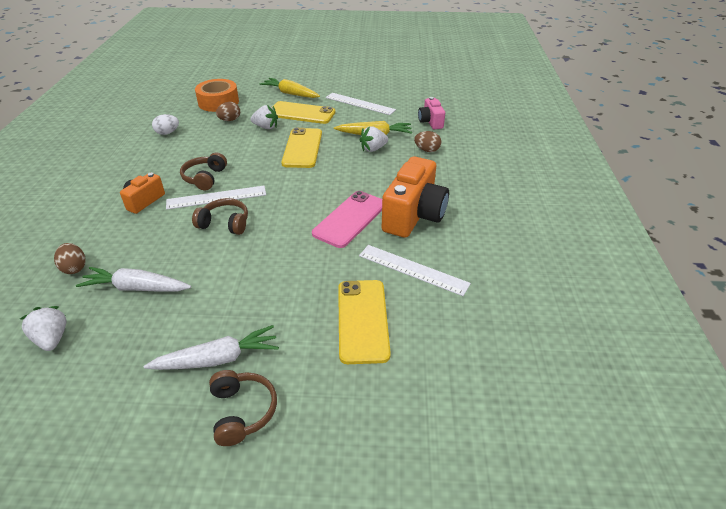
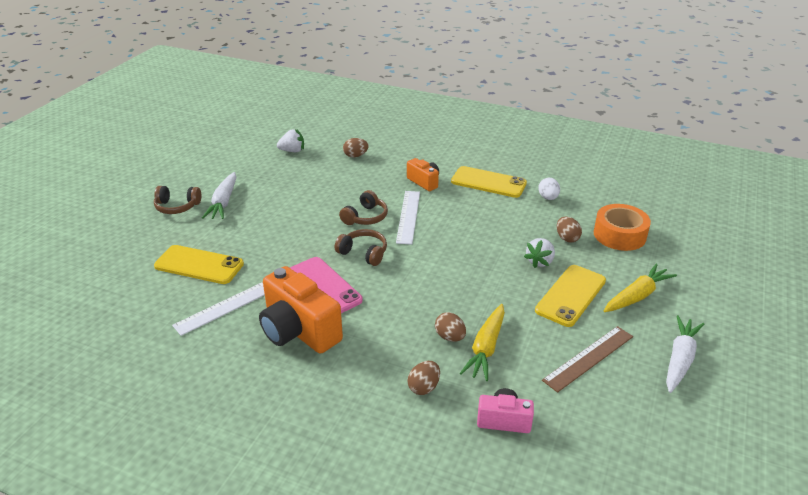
camera: 110 degrees right, 5 degrees down
white carrot [76,267,191,292] -> white carrot moved to [666,315,704,393]
brown headphones [180,152,227,190] -> brown headphones moved to [335,229,387,266]
yellow phone [281,128,322,168] -> yellow phone moved to [451,166,527,198]
white ruler [326,93,396,115] -> brown ruler [542,326,633,393]
white strawberry [360,126,388,152] -> brown egg [435,312,466,342]

